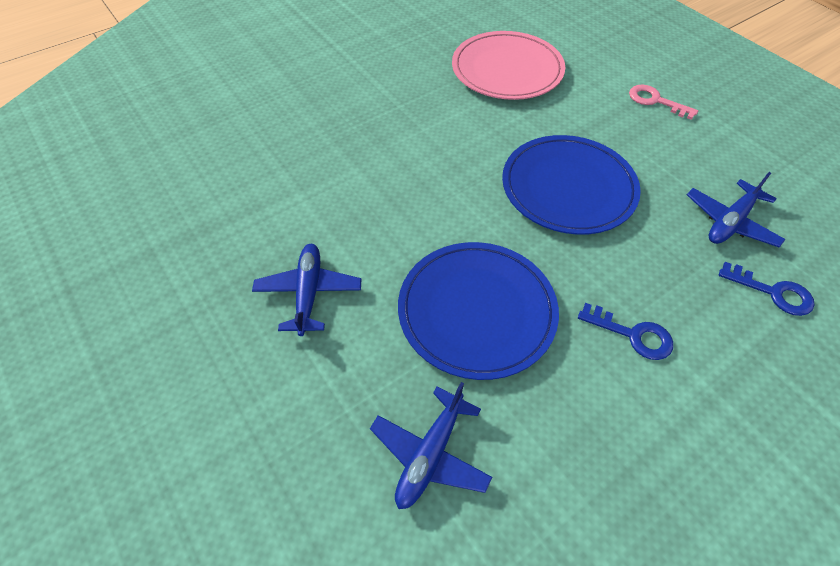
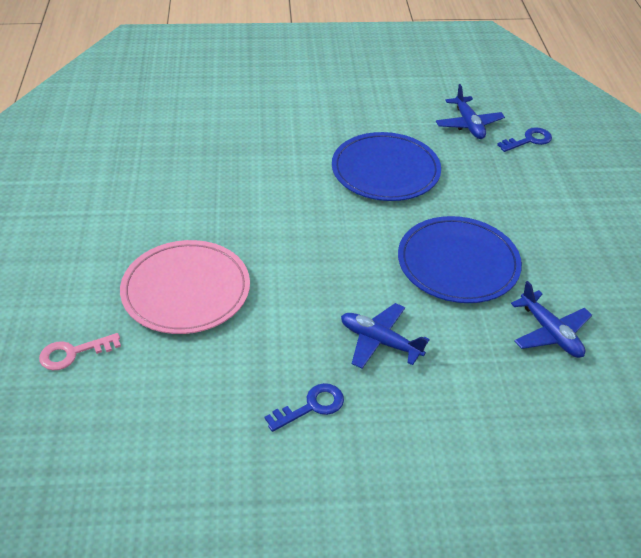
camera: 60 degrees left, 10 degrees down
pink plate [452,31,565,100] -> pink plate moved to [120,240,250,334]
blue key [578,303,673,360] -> blue key moved to [265,383,344,432]
pink key [629,84,698,120] -> pink key moved to [39,333,121,370]

